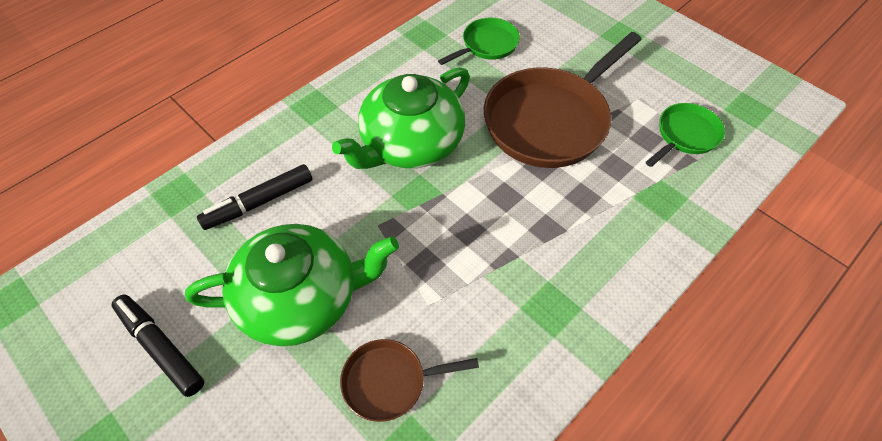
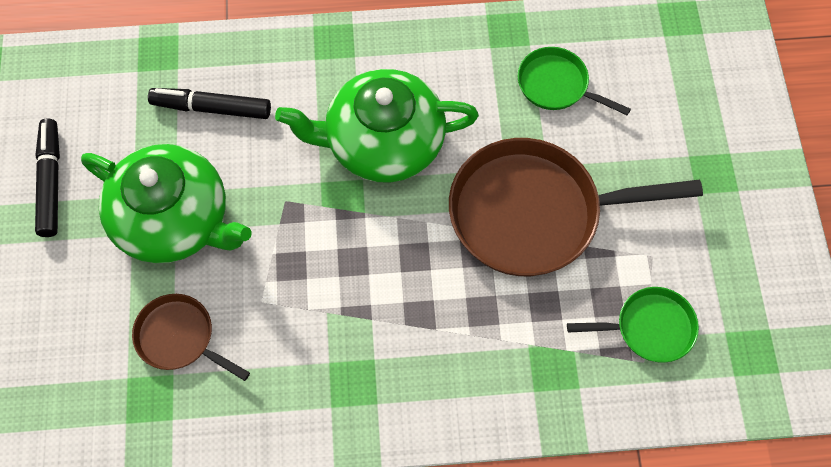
camera: 40 degrees right, 10 degrees up
green pan [438,18,520,65] -> green pan turned 150 degrees counterclockwise [518,47,631,115]

